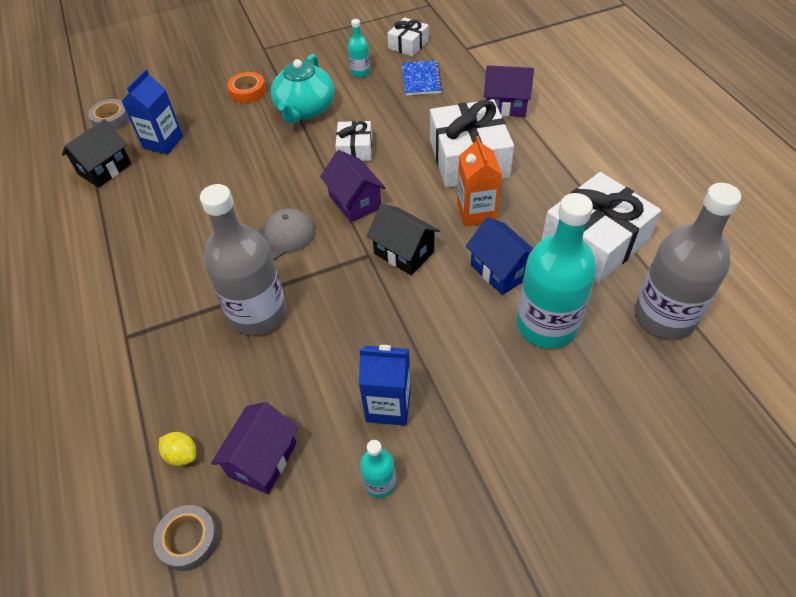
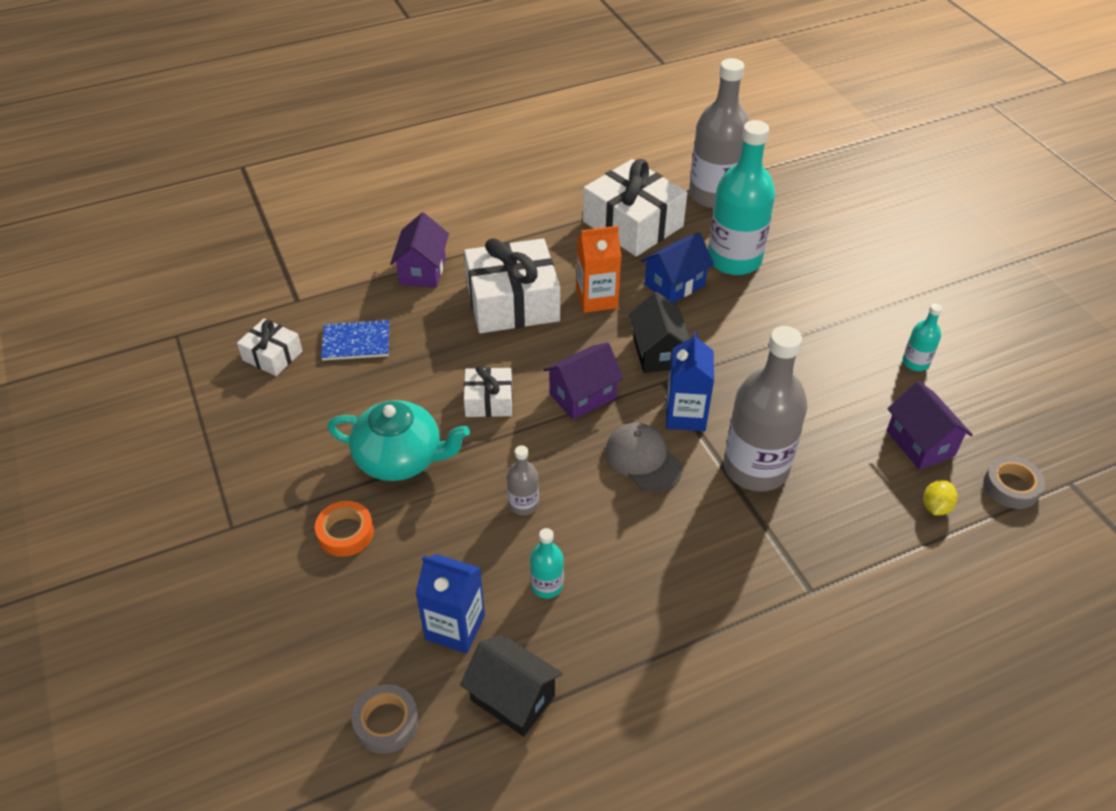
camera: 95 degrees left, 5 degrees down
purple house [211,402,298,494] -> purple house turned 45 degrees clockwise [887,381,973,470]
turquoise bottle [348,19,370,77] -> turquoise bottle moved to [530,528,564,598]
blue carton [359,345,411,426] -> blue carton moved to [666,331,714,431]
black house [366,204,440,275] -> black house turned 45 degrees counterclockwise [629,292,690,373]
none -> grey bottle [507,445,539,515]

